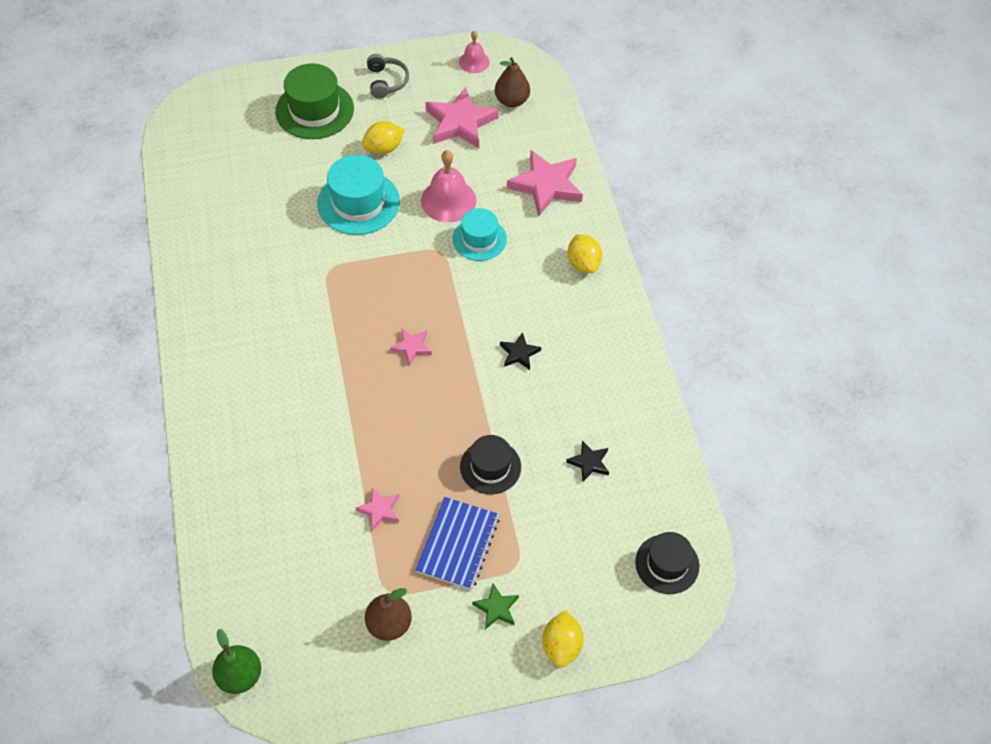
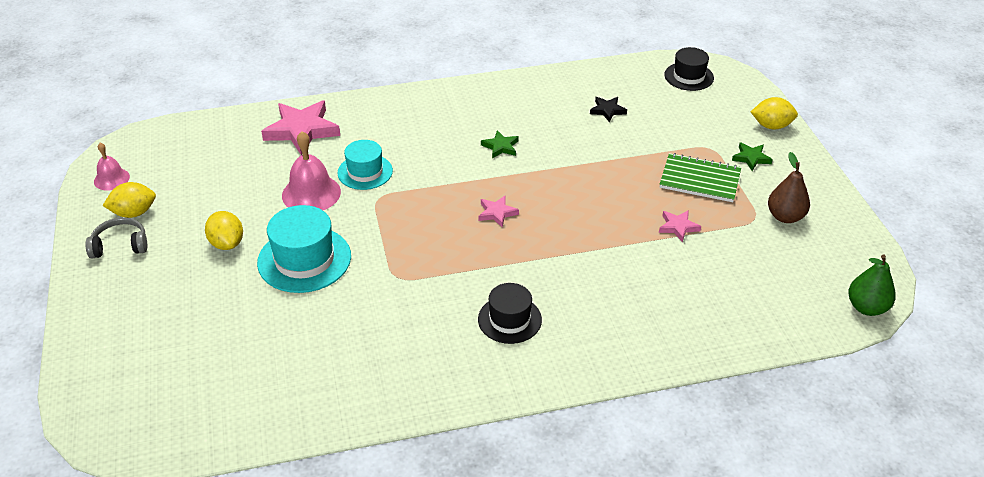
camera: 90 degrees left, 15 degrees down
green hat [275,63,354,139] -> none
blue notebook [415,497,500,590] -> green notebook [660,153,741,202]
pink star [425,87,499,148] -> none
black hat [460,435,521,494] -> black hat moved to [478,283,542,344]
brown pear [495,57,530,107] -> none
black star [500,332,541,370] -> green star [481,130,519,158]
yellow lemon [568,234,602,273] -> yellow lemon moved to [103,182,156,218]

